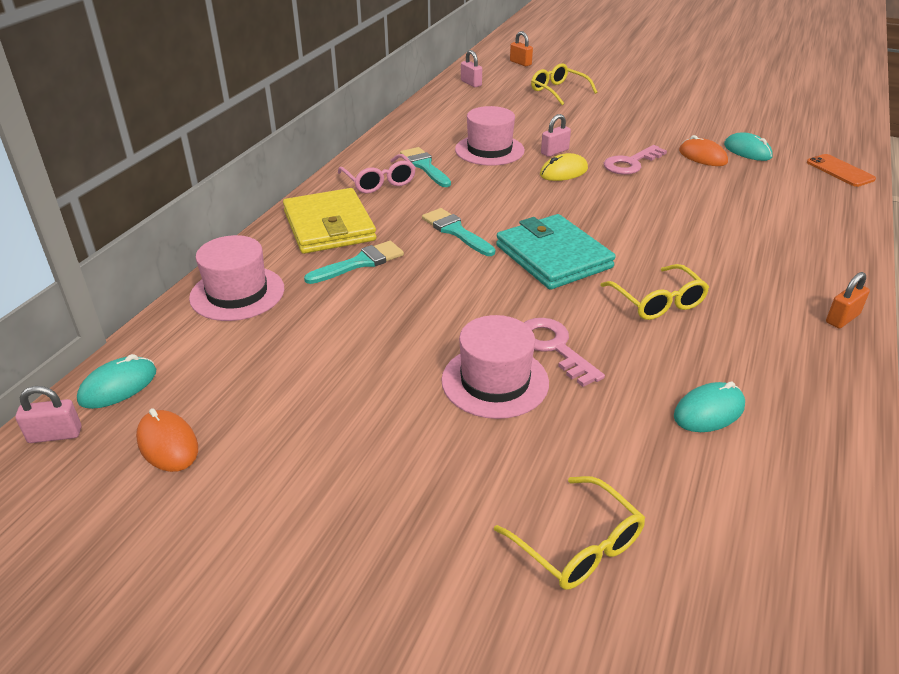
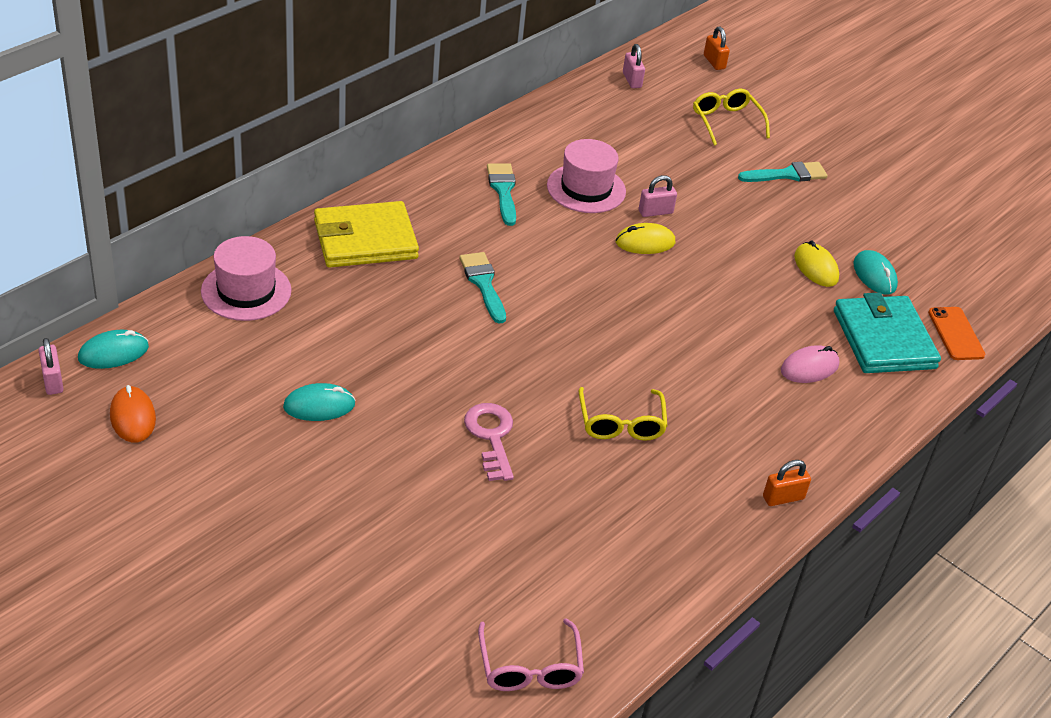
camera: 15 degrees right, 5 degrees up
pink padlock [15,386,81,443] -> pink padlock turned 60 degrees clockwise [39,338,64,395]
yellow wallet [283,188,376,254] -> yellow wallet turned 75 degrees clockwise [314,201,419,268]
turquoise brush [304,241,404,284] -> turquoise brush moved to [738,162,828,182]
pink glasses [338,154,416,194] -> pink glasses moved to [478,618,584,691]
pink hat [441,315,549,419] -> none
yellow glasses [494,476,645,590] -> none
turquoise wallet [496,214,616,290] -> turquoise wallet moved to [834,293,941,373]
pink key [604,145,667,175] -> none
turquoise mouse [674,381,745,432] -> turquoise mouse moved to [283,383,355,421]
orange mouse [679,135,728,166] -> yellow mouse [794,241,839,287]
none -> pink mouse [781,345,839,383]

